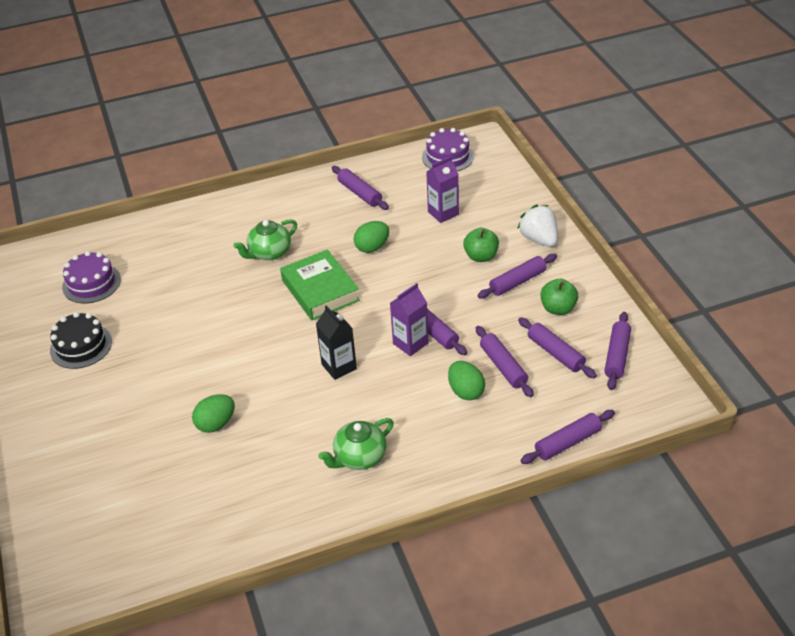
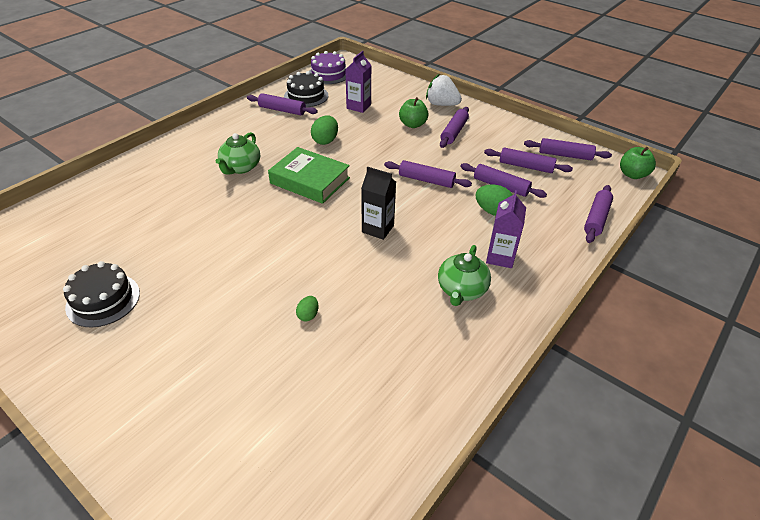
camera: 35 degrees left, 0 degrees up
purple cake [62,251,121,303] -> none
green egg [192,394,235,433] -> green egg [296,296,319,321], size x0.58
purple carton [390,283,429,356] -> purple carton moved to [486,190,526,268]
green apple [540,279,578,315] -> green apple moved to [620,147,656,179]
purple rolling pin [604,312,631,390] -> purple rolling pin turned 60 degrees counterclockwise [524,138,612,160]
none -> black cake [284,71,328,107]

